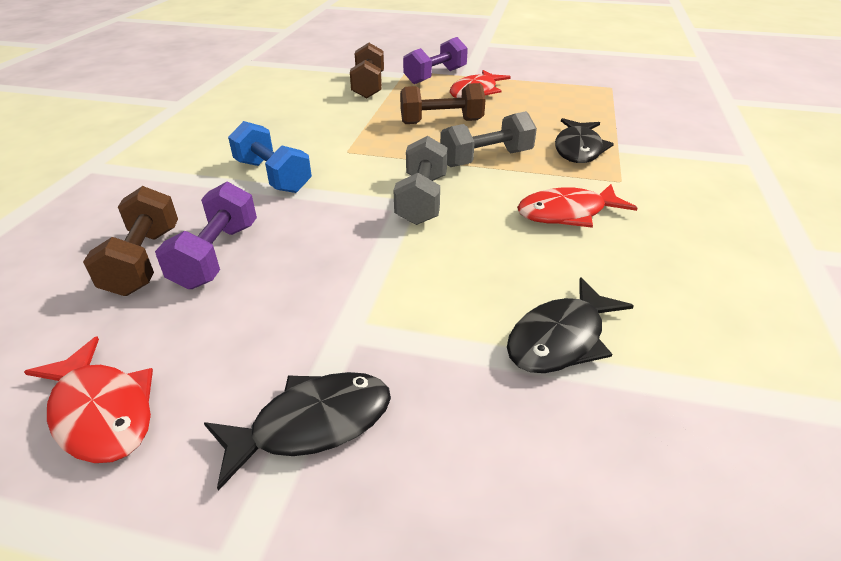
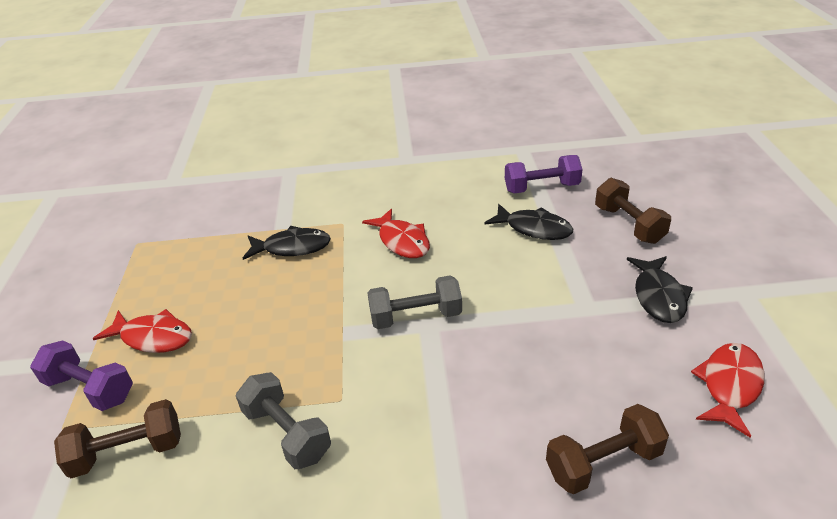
camera: 105 degrees left, 0 degrees up
purple dumbbell [155,182,257,289] -> purple dumbbell moved to [505,155,583,193]
black fish [204,372,391,491] -> black fish turned 135 degrees counterclockwise [627,256,693,323]
blue dumbbell [228,121,312,193] -> none
brown dumbbell [400,83,486,124] -> brown dumbbell moved to [595,178,671,244]
grey dumbbell [440,111,537,167] -> grey dumbbell moved to [236,372,331,469]

